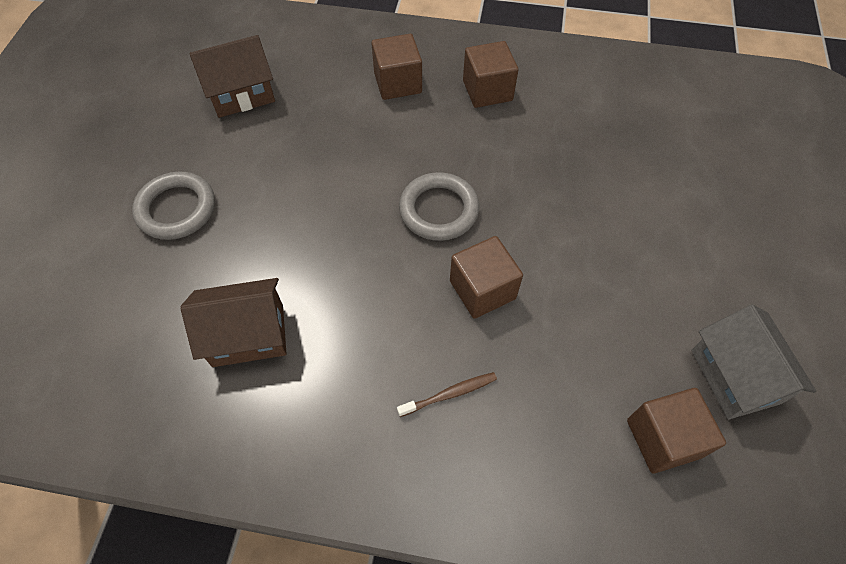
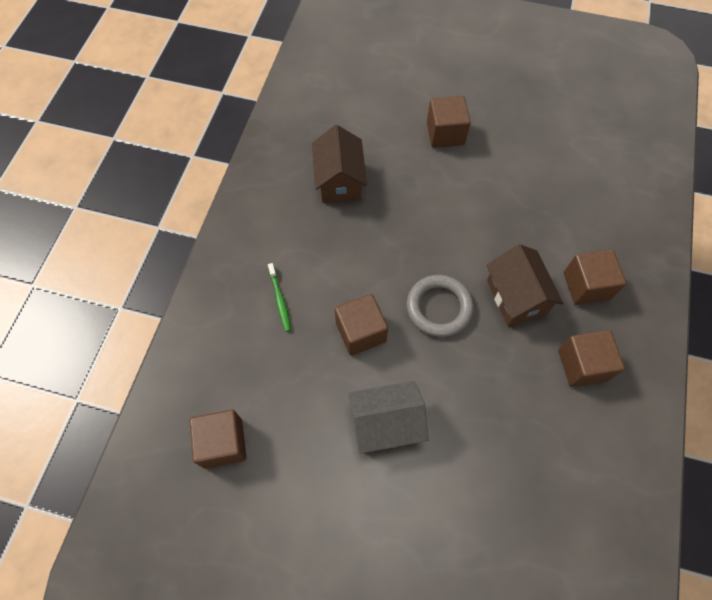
camera: 95 degrees right, 5 degrees up
grey ring [132,172,215,240] -> brown cube [427,96,471,148]
brown house [189,35,275,118] -> brown house moved to [487,244,563,326]
brown toothbrush [397,372,497,417] -> green toothbrush [268,263,291,332]
grey house [691,305,816,419] -> grey house moved to [348,381,428,454]

